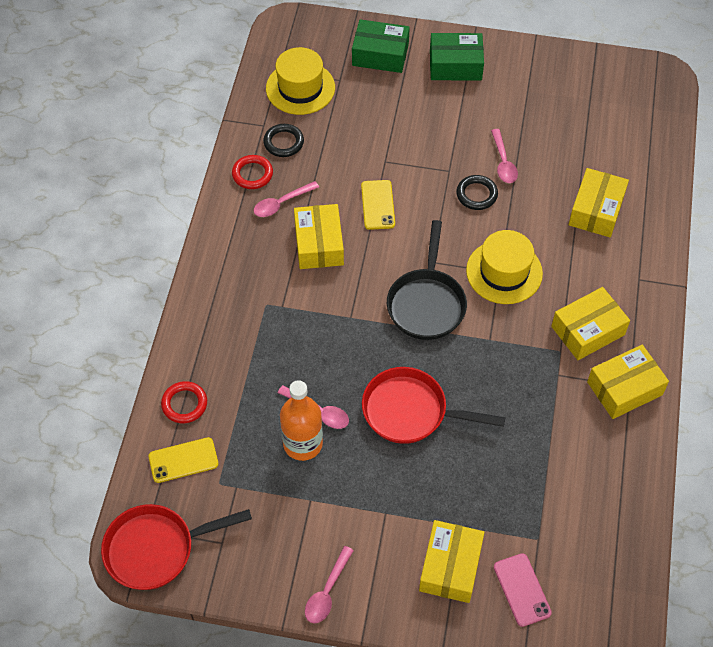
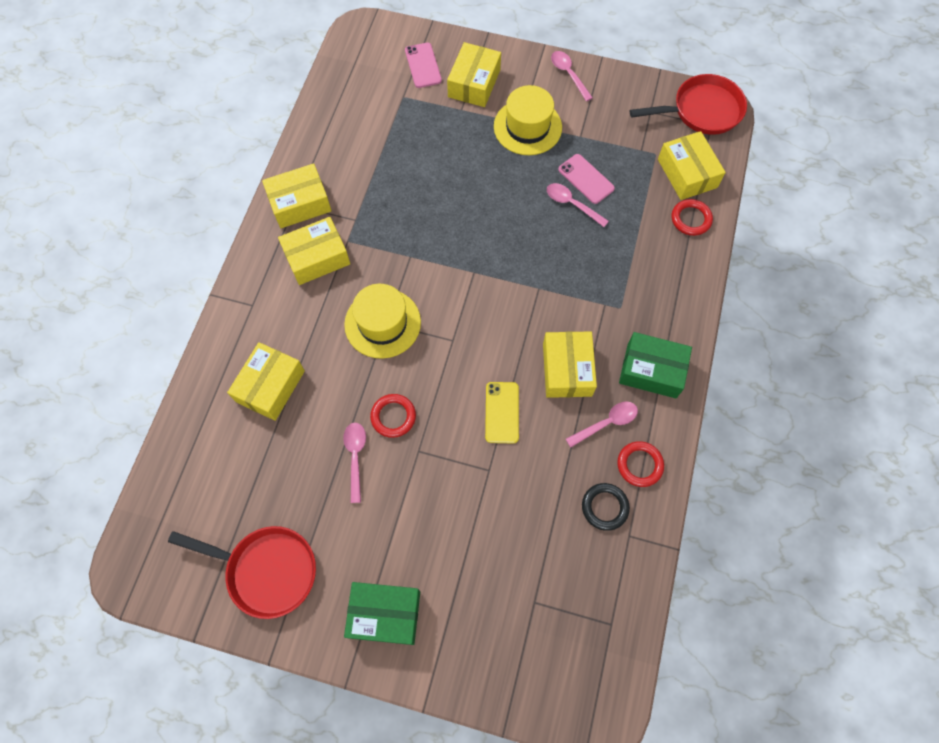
camera: 175 degrees left, 10 degrees up
yellow phone [148,437,219,483] -> yellow box [658,131,726,200]
yellow hat [266,47,335,115] -> yellow hat moved to [494,85,562,155]
orange bottle [280,380,323,461] -> pink phone [558,154,615,204]
pink spoon [305,546,354,624] -> pink spoon turned 60 degrees counterclockwise [551,51,593,101]
green box [352,19,410,73] -> green box moved to [619,332,692,398]
red pan [362,367,505,444] -> red pan moved to [168,526,316,619]
black pan [387,220,467,340] -> none
black ring [456,175,498,210] -> red ring [370,394,416,438]

